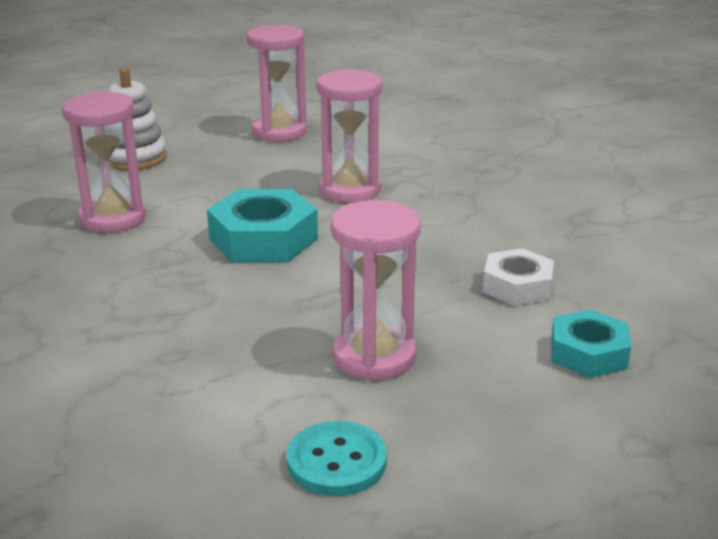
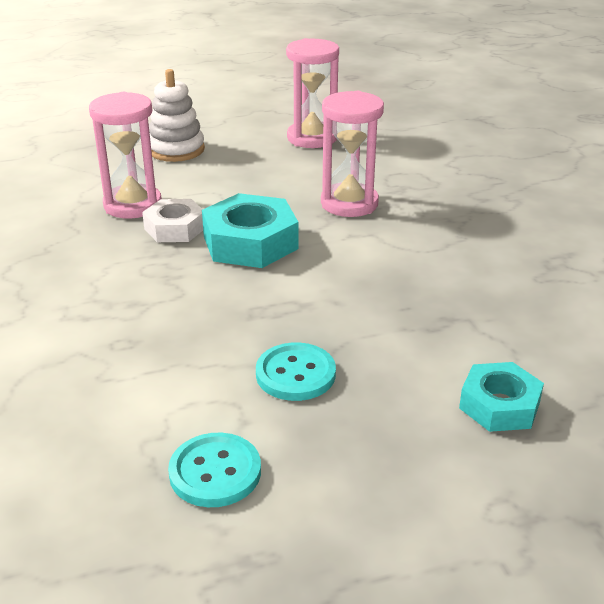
camera: 15 degrees right, 5 degrees up
pink hourglass [331,200,421,381] -> turquoise button [256,343,336,401]
white nut [483,248,554,306] -> white nut moved to [142,199,203,242]

